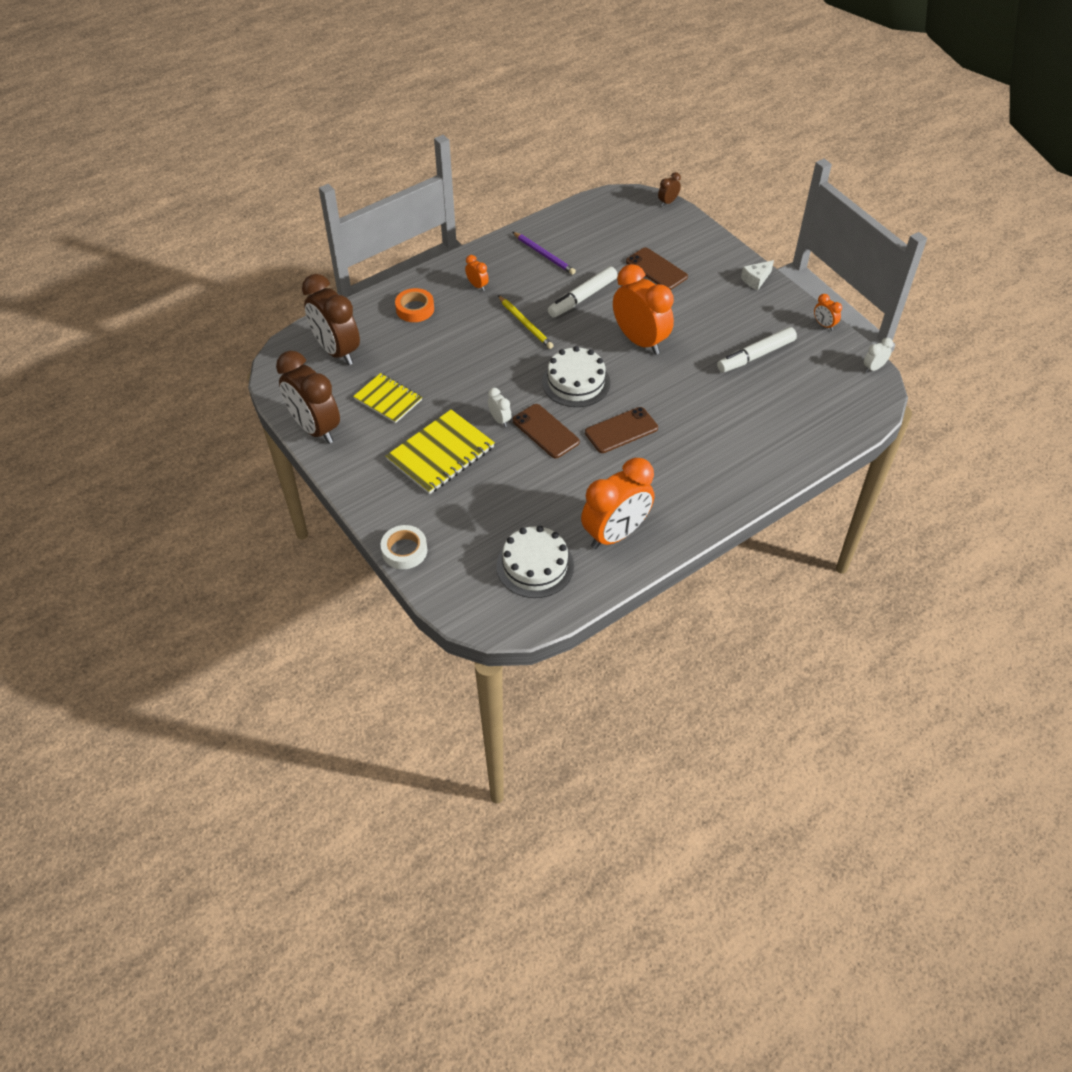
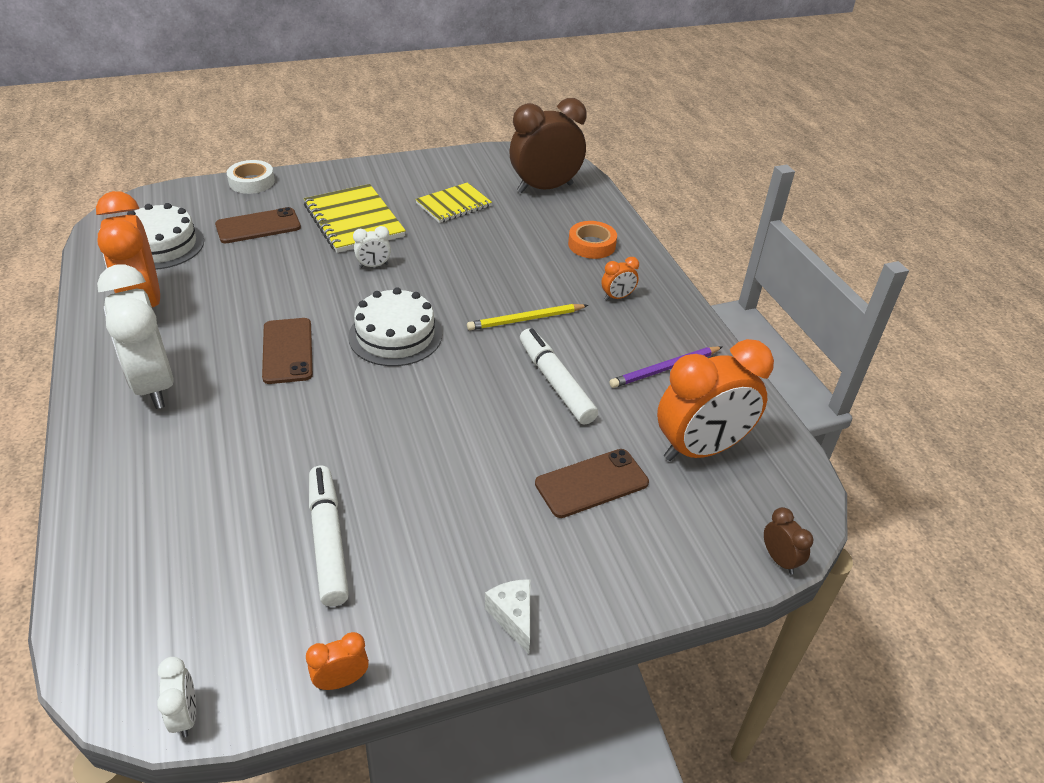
camera: 105 degrees right, 10 degrees down
brown clock [276,351,340,444] -> none
brown phone [512,404,580,458] -> brown phone moved to [215,207,301,243]
orange clock [613,264,674,355] -> orange clock moved to [657,339,774,461]
none -> white clock [97,264,174,409]

